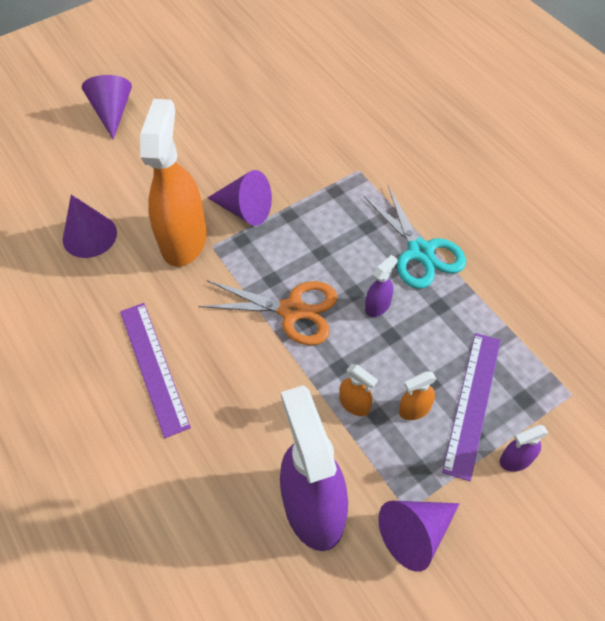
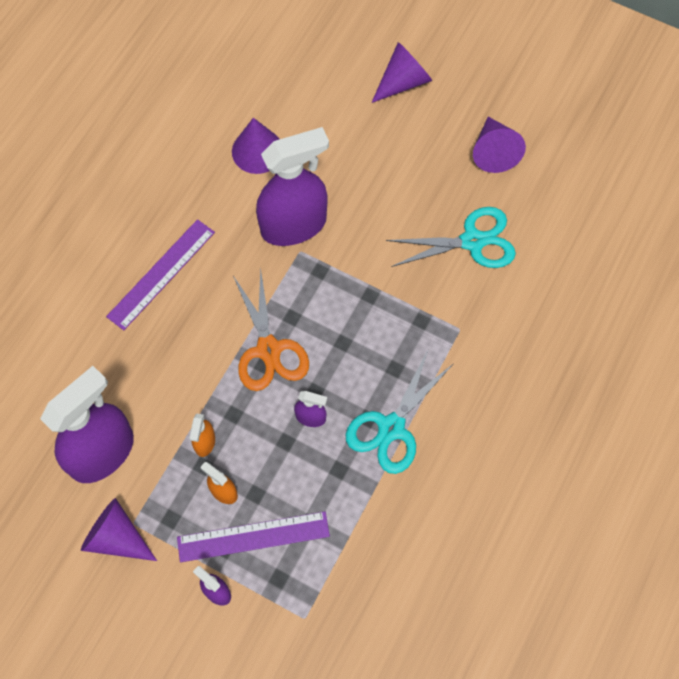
camera: 60 degrees right, 10 degrees up
orange spray bottle [140,99,207,267] -> purple spray bottle [256,127,329,246]
purple cone [207,170,272,226] -> purple cone moved to [473,117,526,173]
none -> turquoise scissors [386,207,516,268]

